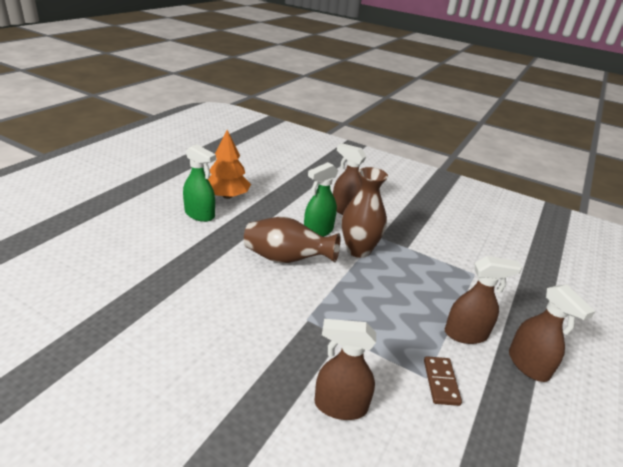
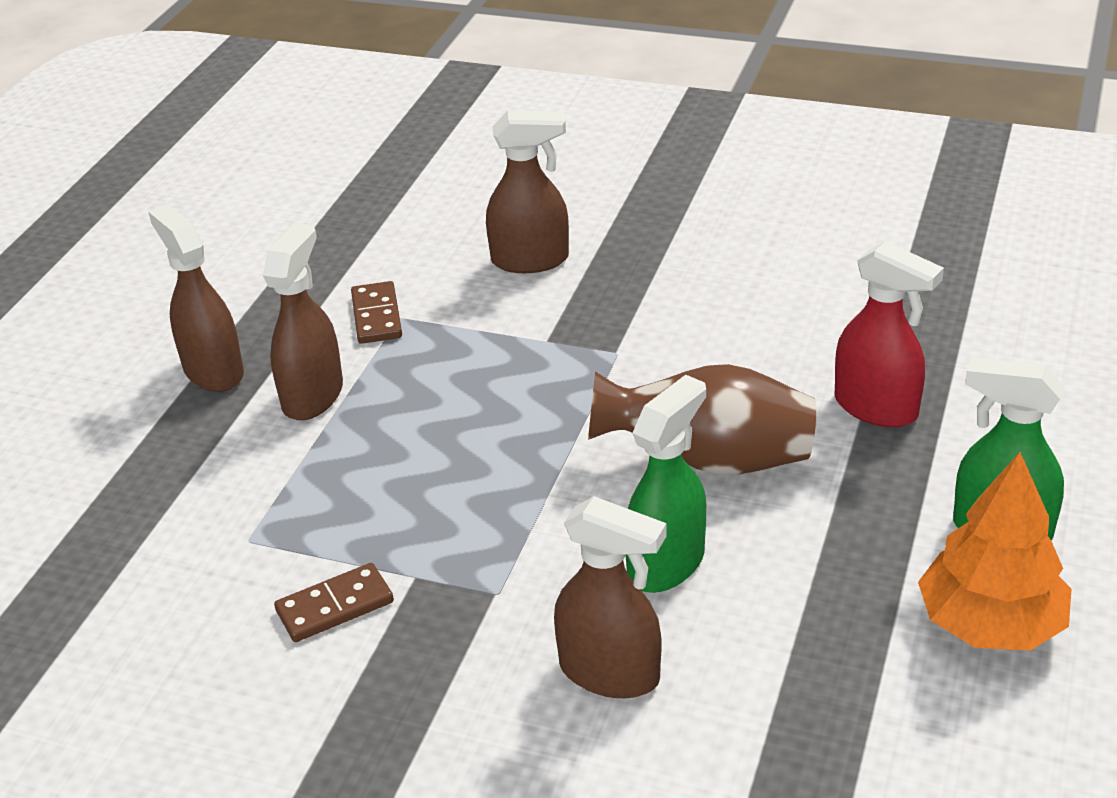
camera: 175 degrees right, 5 degrees up
brown vase [342,167,388,258] -> none
brown spray bottle [445,256,522,344] -> brown spray bottle turned 120 degrees clockwise [263,223,343,420]
none -> brown domino [274,563,394,642]
none -> red spray bottle [835,241,944,427]

